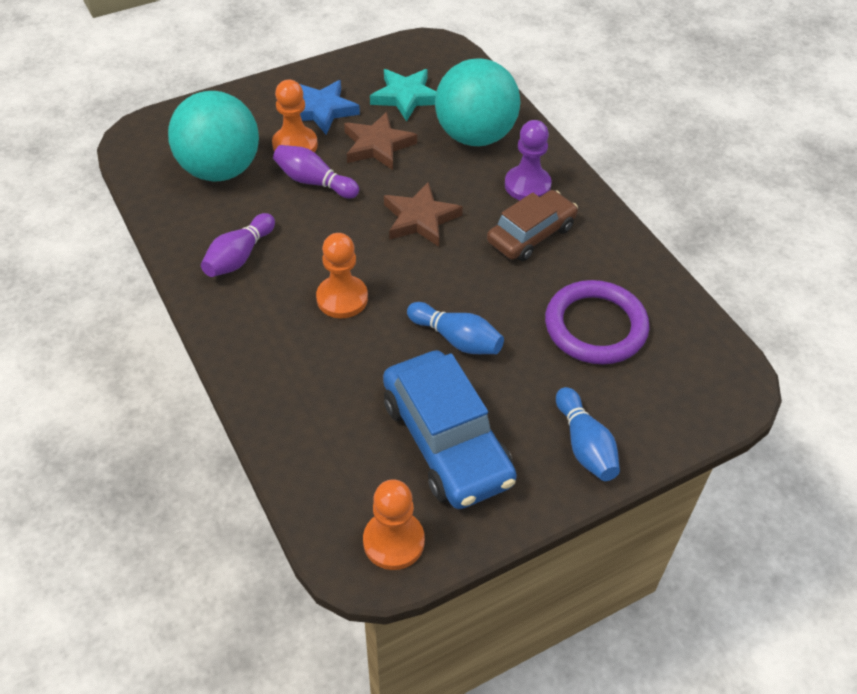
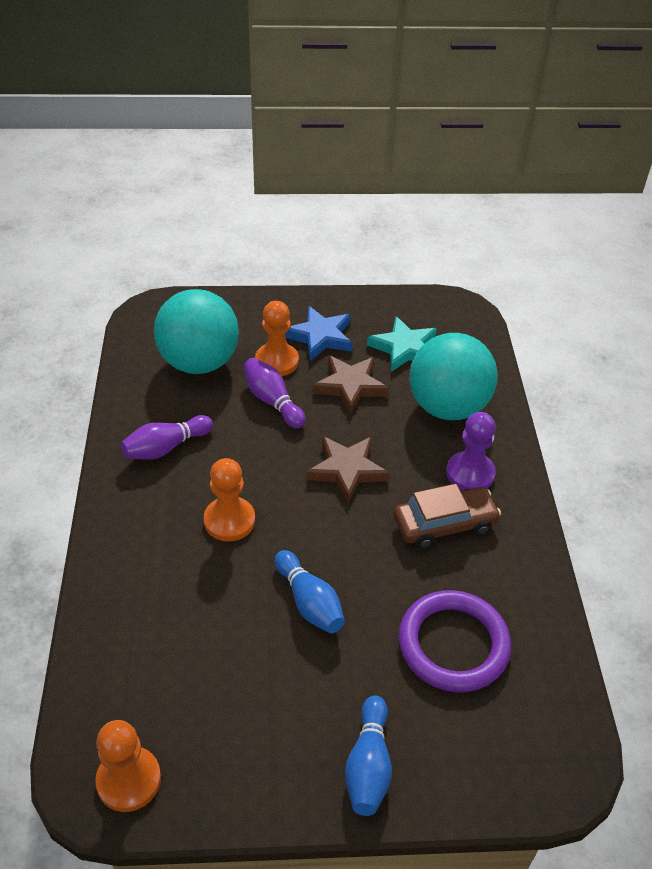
camera: 25 degrees right, 5 degrees down
blue car [383,350,517,509] -> none

